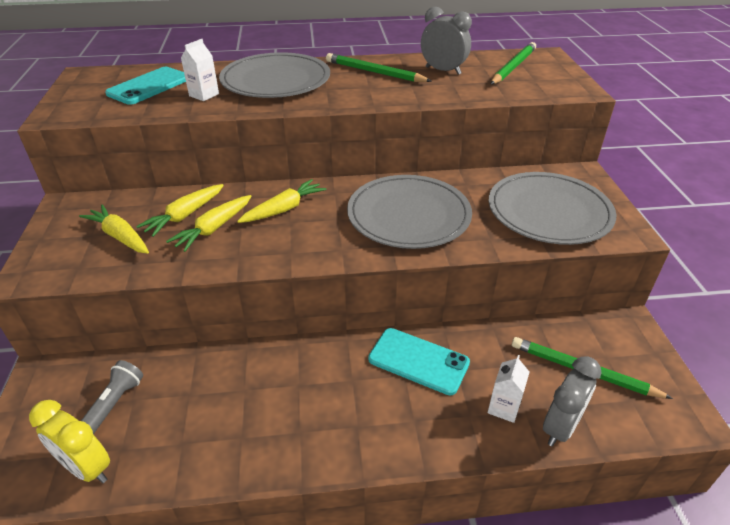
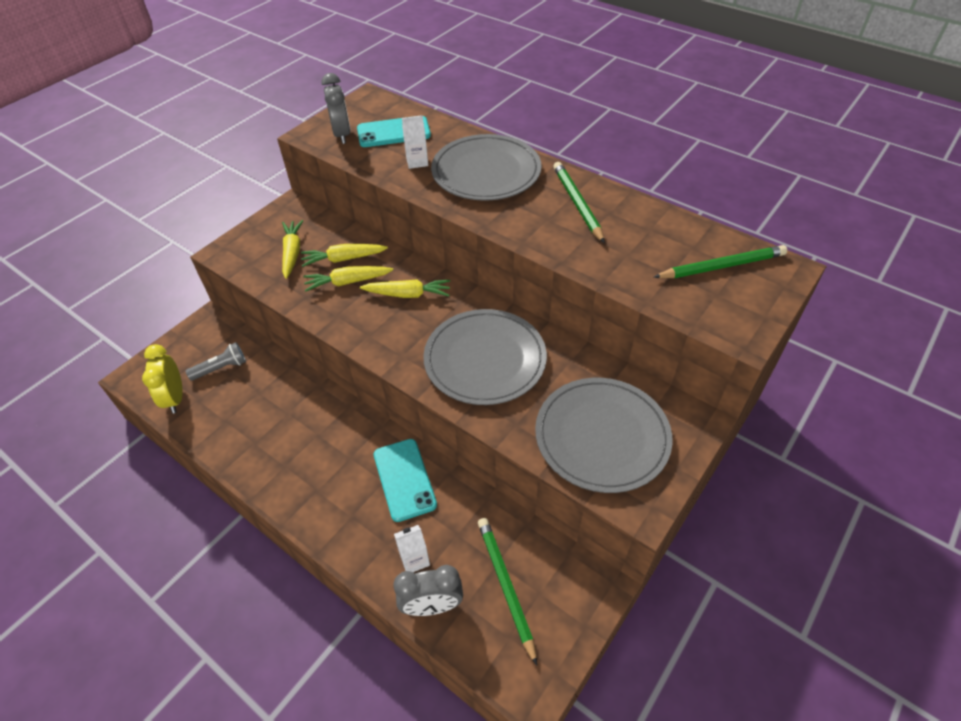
camera: 45 degrees right, 10 degrees up
grey clock [421,7,472,75] -> grey clock moved to [321,73,350,144]

